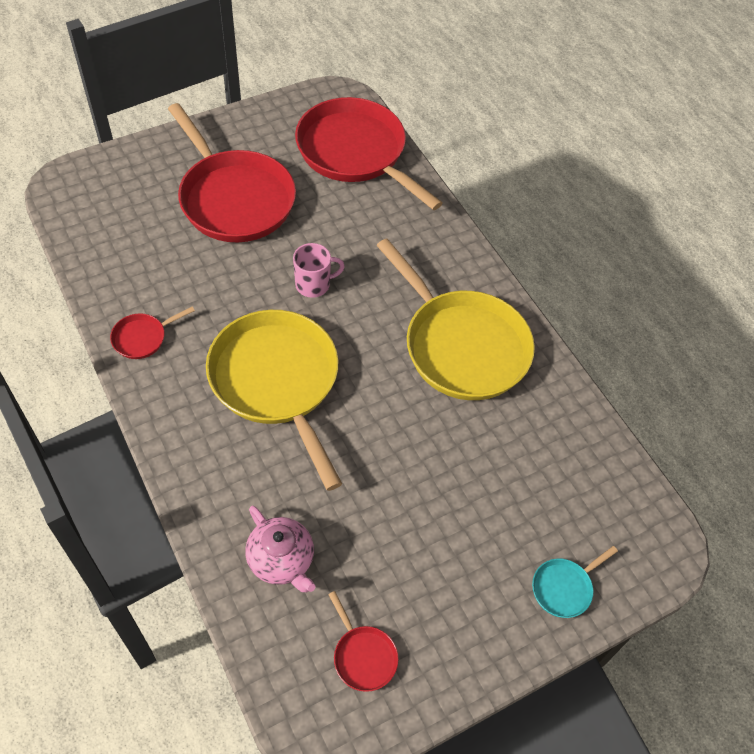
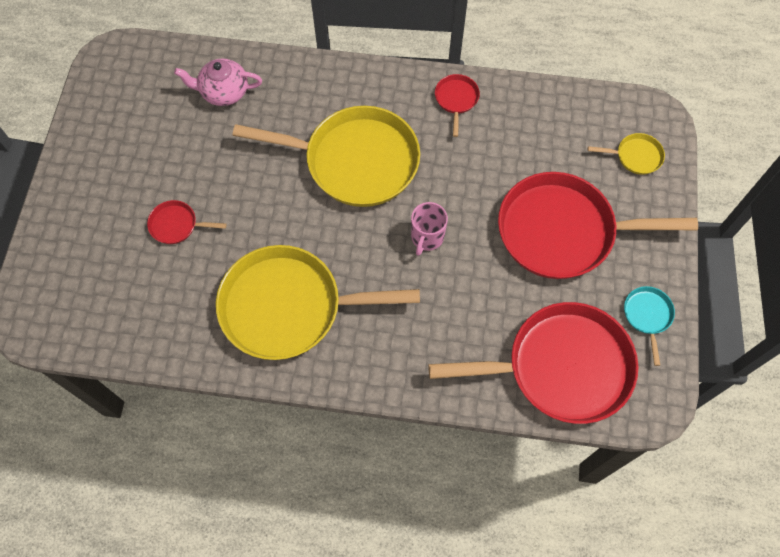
camera: 130 degrees right, 10 degrees up
red pan [328,591,398,692] -> red pan moved to [147,200,227,244]
turquoise pan [532,546,618,618] -> turquoise pan moved to [624,286,675,366]
none -> yellow pan [588,133,665,175]

